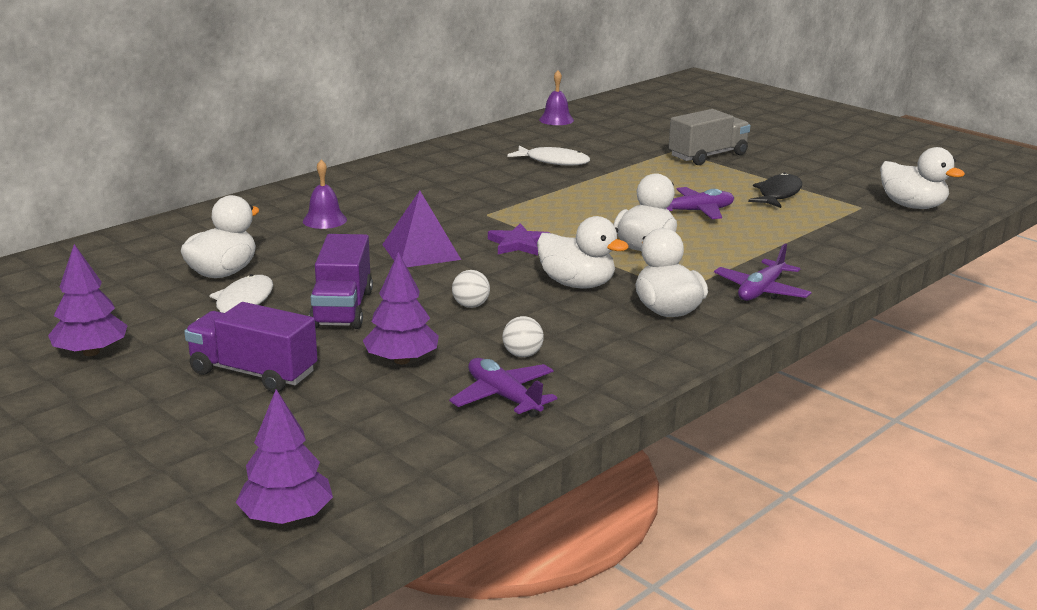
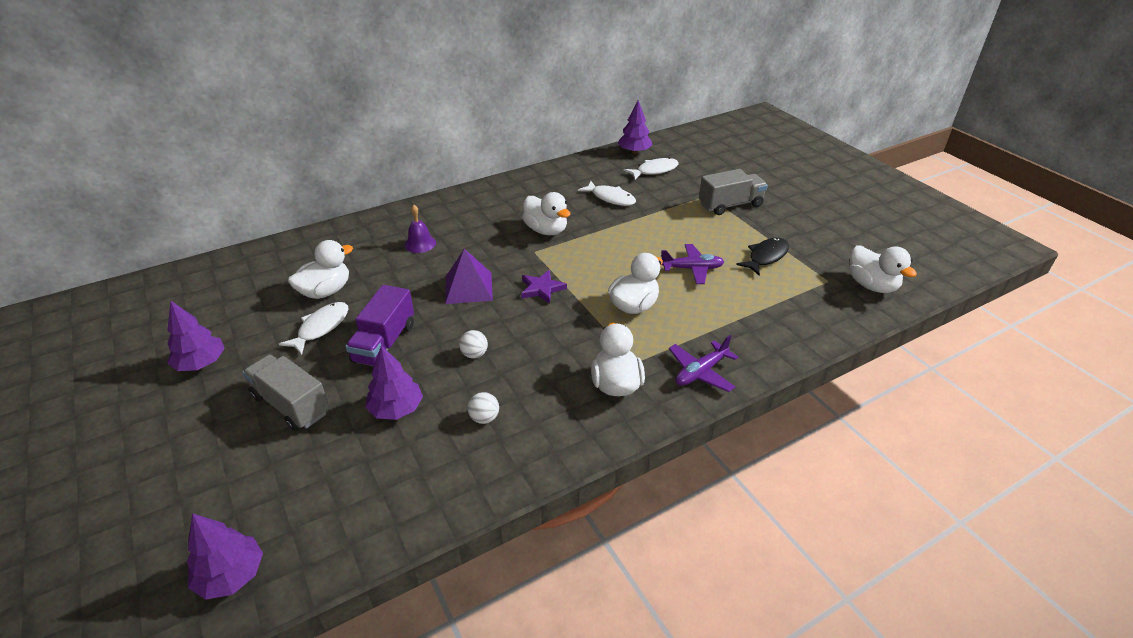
camera: 15 degrees right, 15 degrees up
purple truck [184,302,318,392] -> grey truck [242,354,329,431]
purple plane [449,358,557,418] -> none
white duck [537,216,629,288] -> white duck moved to [522,192,571,235]
purple bell [539,70,574,125] -> purple tree [618,100,652,154]
none -> white fish [624,158,679,180]

